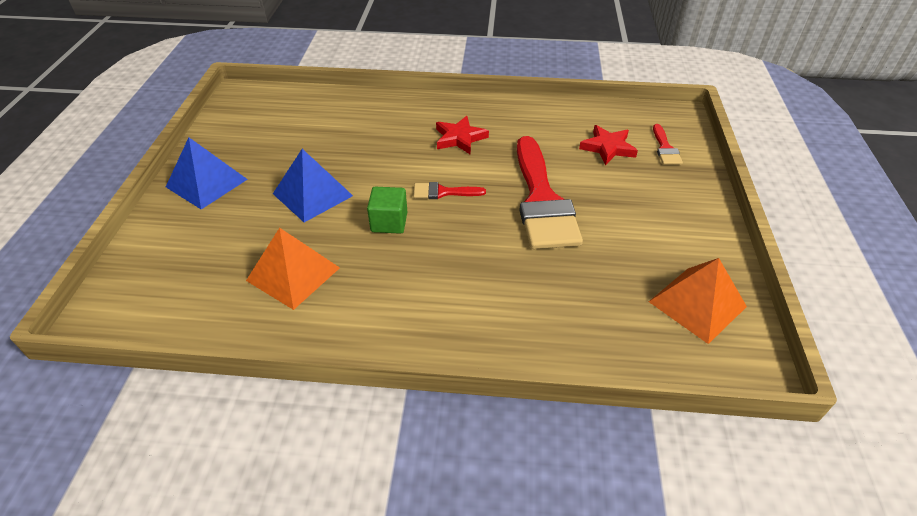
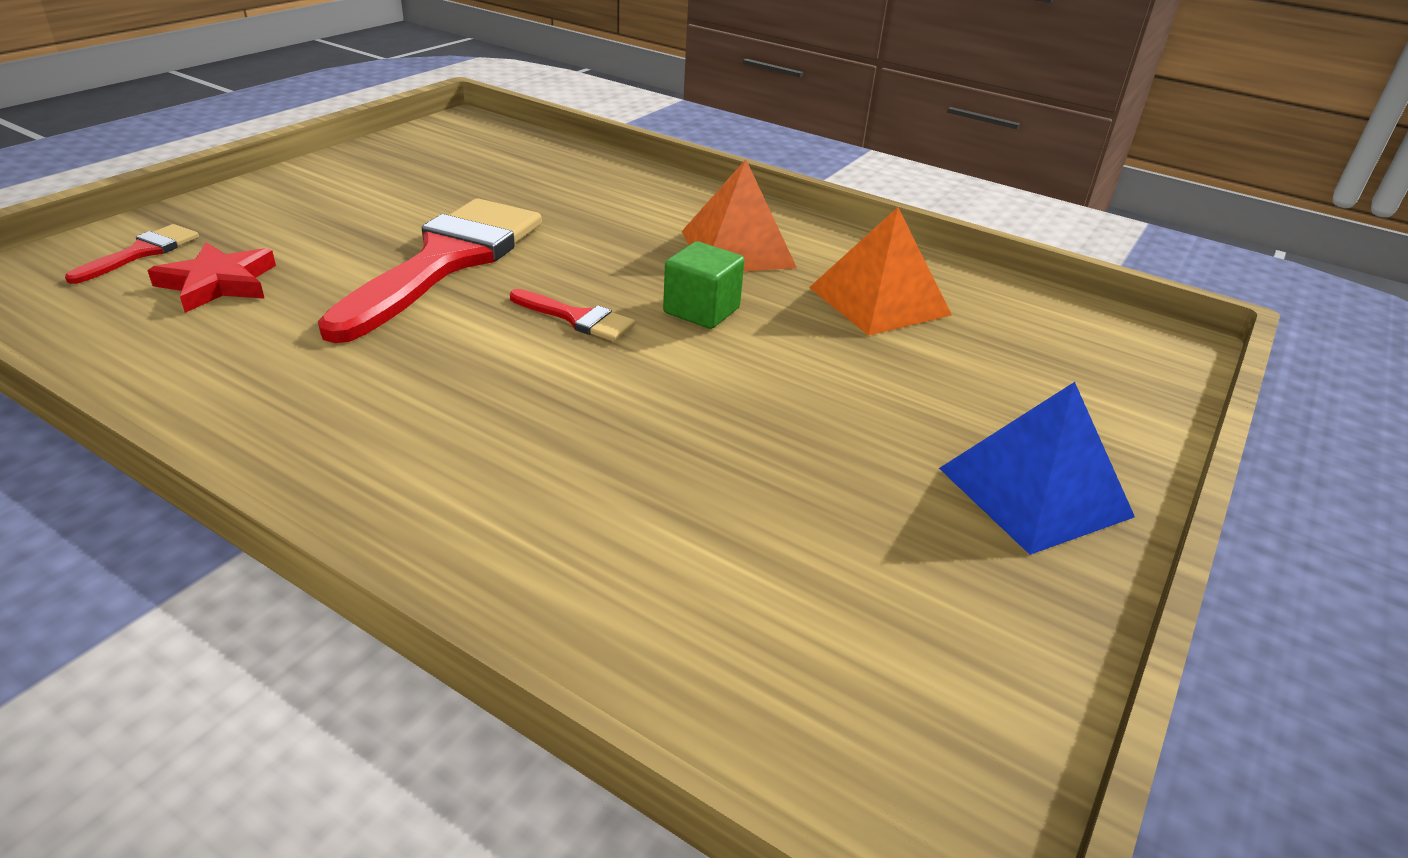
camera: 155 degrees left, 10 degrees down
blue pyramid [273,149,353,222] -> none
red star [436,116,489,155] -> none
orange pyramid [649,258,747,344] -> orange pyramid moved to [682,159,797,271]

